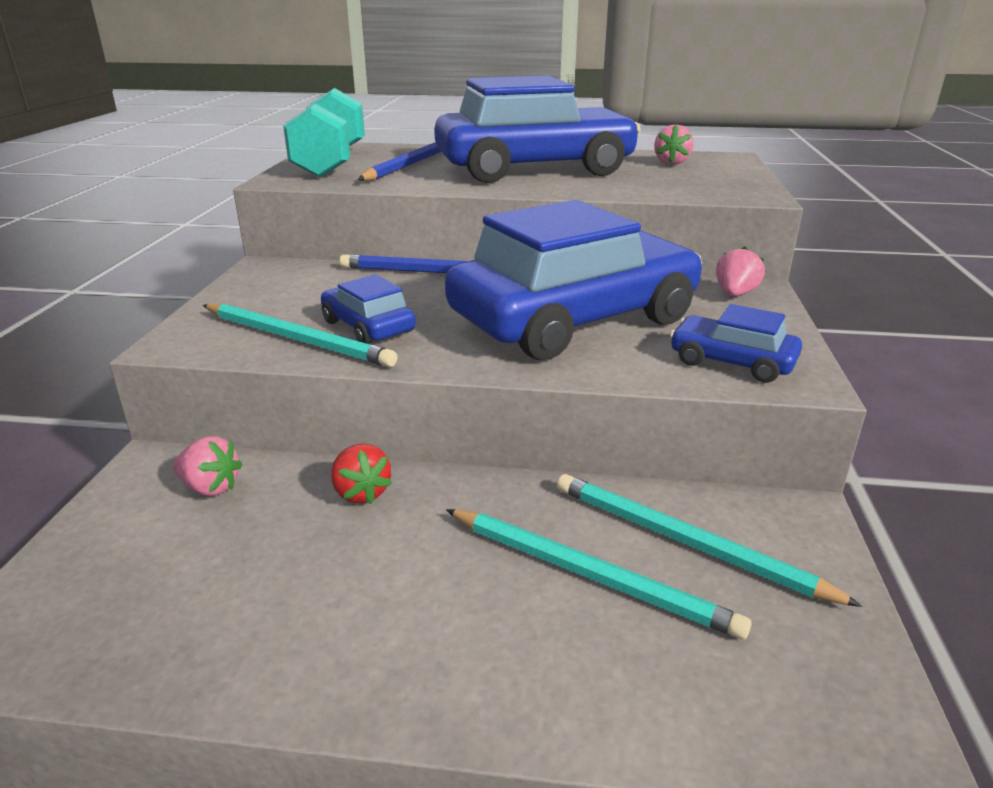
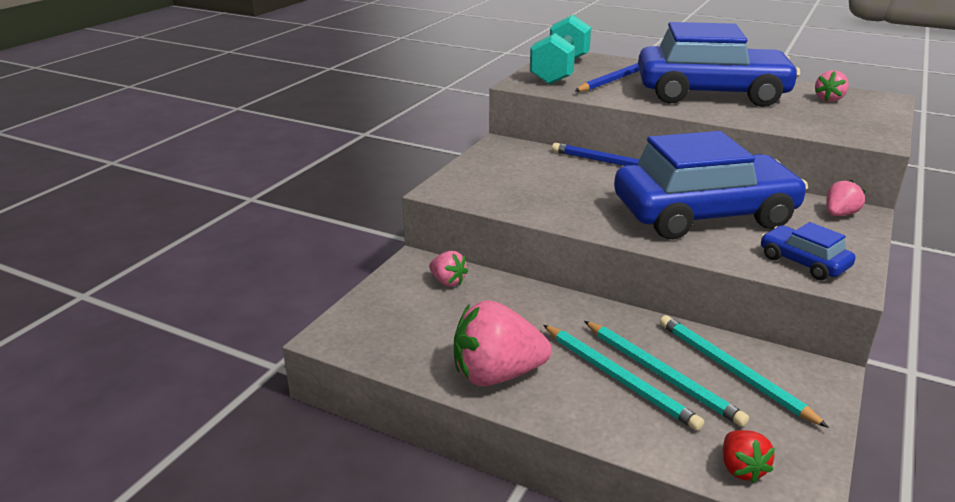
camera: 20 degrees right, 0 degrees up
turquoise pencil [203,304,398,367] -> turquoise pencil moved to [543,325,704,431]
blue car [321,275,416,344] -> none
red strawberry [331,444,392,504] -> red strawberry moved to [723,430,775,483]
none -> pink strawberry [454,300,551,386]

